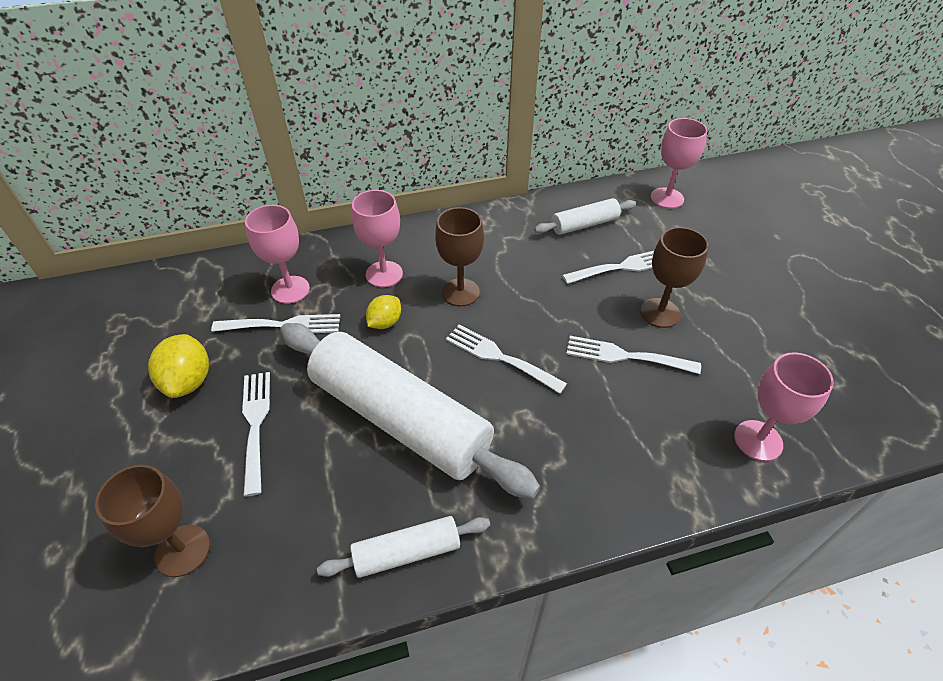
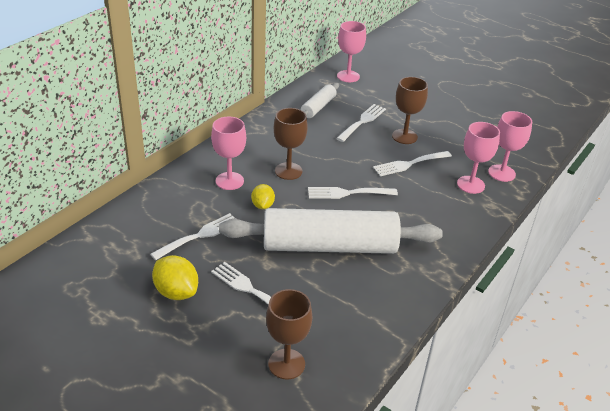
camera: 40 degrees left, 10 degrees down
pink goblet [245,205,310,304] -> pink goblet moved to [457,122,500,194]
white rolling pin [317,516,490,578] -> none

